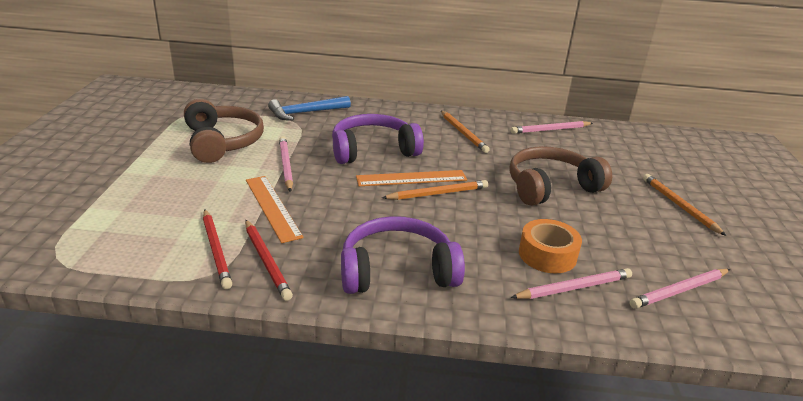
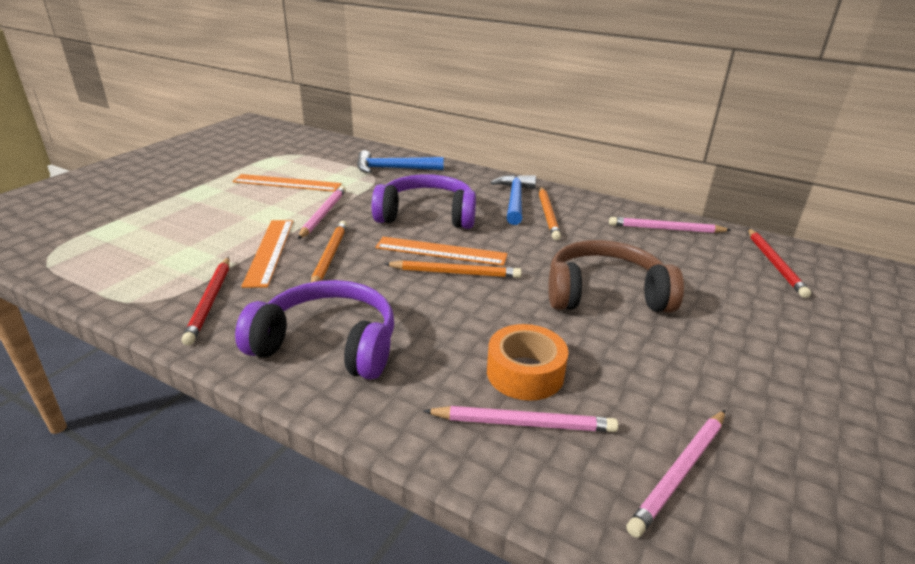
camera: 25 degrees right, 0 degrees up
brown headphones [184,99,264,163] -> orange ruler [233,174,342,192]
red pencil [203,209,232,289] -> red pencil moved to [748,228,811,298]
pink pencil [630,269,731,309] -> pink pencil turned 45 degrees counterclockwise [626,410,725,538]
orange pencil [643,174,726,236] -> orange pencil moved to [311,221,347,282]
none -> blue hammer [490,174,536,225]

